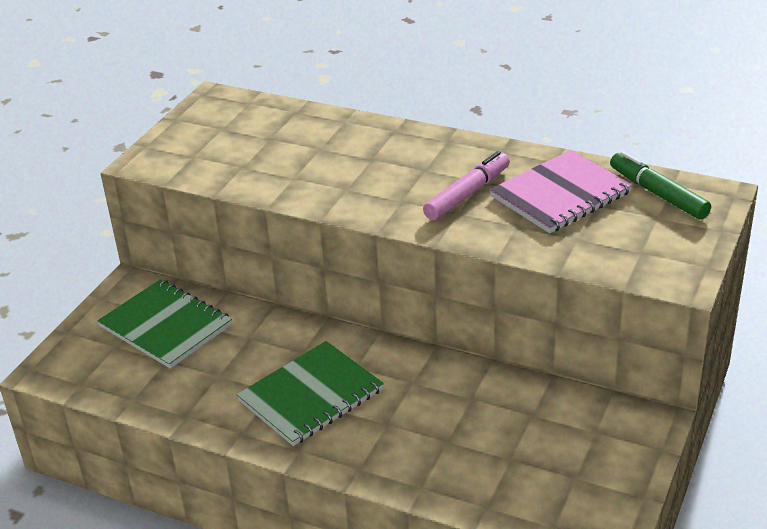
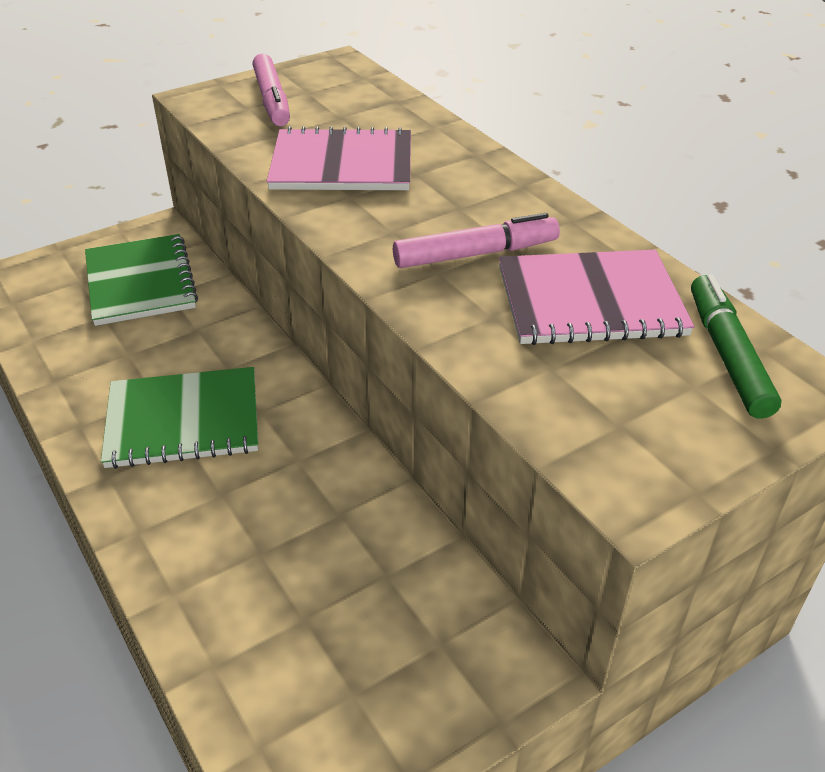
camera: 30 degrees right, 5 degrees up
none -> pink marker [252,54,290,126]
none -> pink notebook [267,126,411,190]

